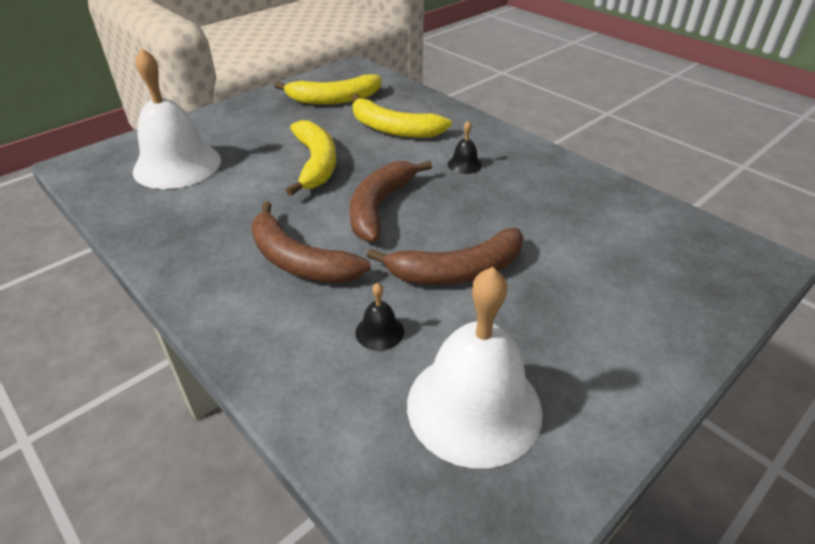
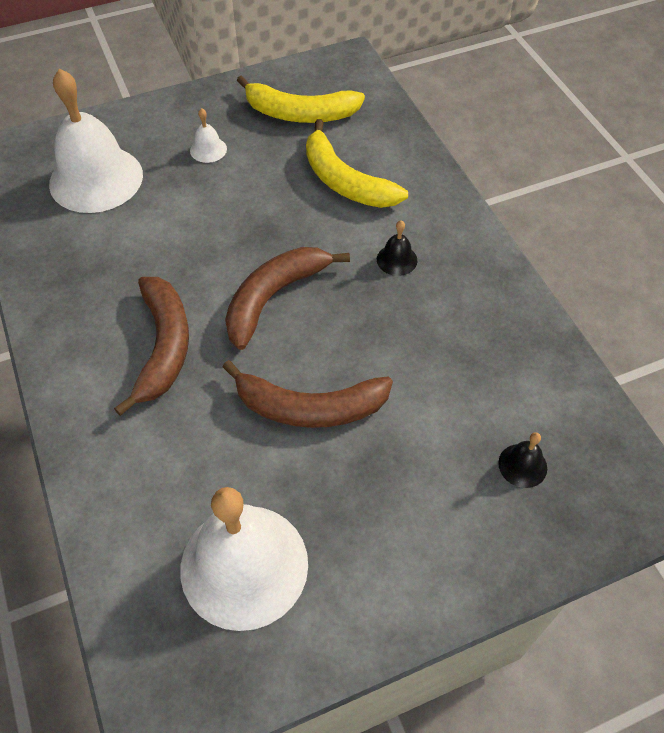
camera: 20 degrees right, 15 degrees up
brown banana [251,201,371,283] -> brown banana turned 150 degrees counterclockwise [114,277,189,416]
yellow banana [286,120,336,196] -> none
black bell [355,283,404,351] -> black bell moved to [498,432,547,488]
none -> white bell [190,108,227,163]

